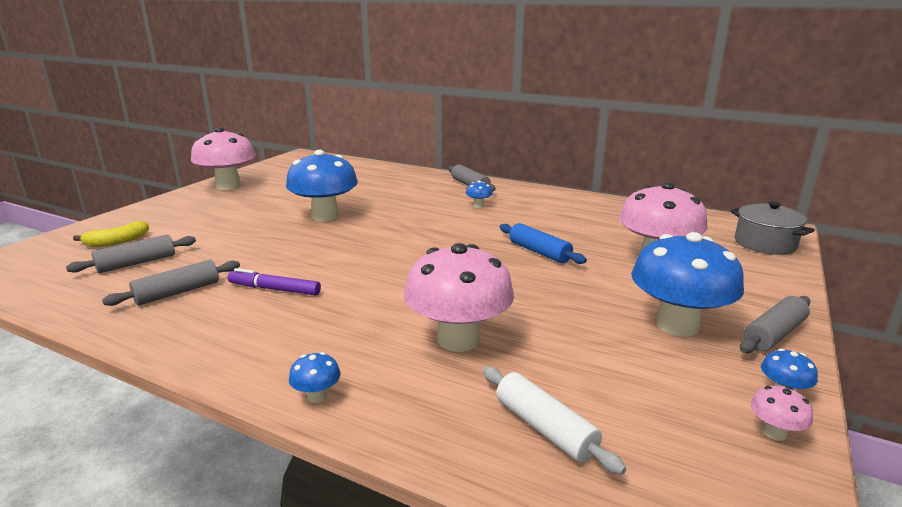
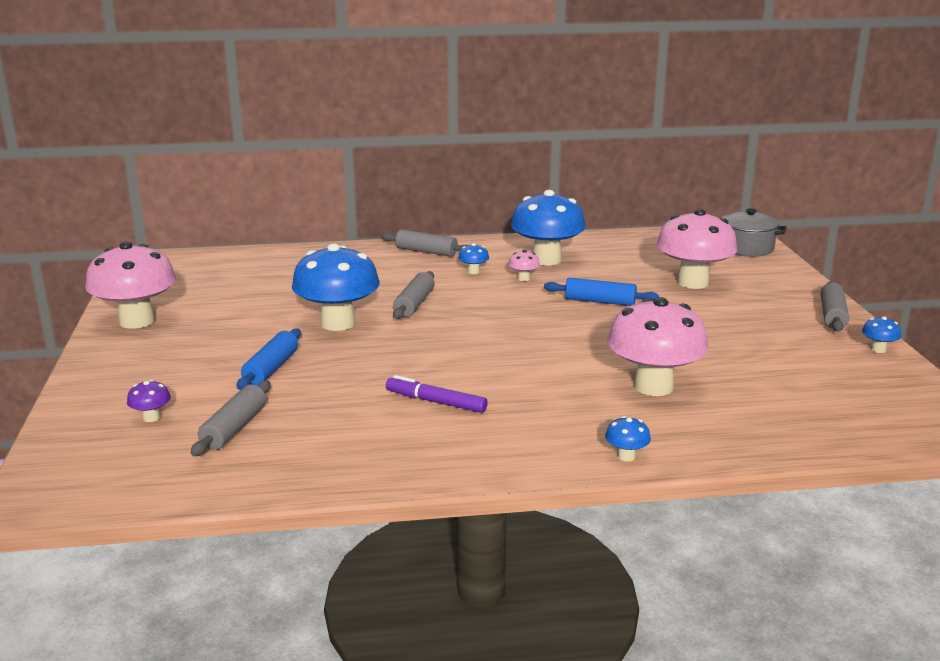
camera: 35 degrees left, 0 degrees up
yellow banana [73,221,149,247] -> purple mushroom [127,380,171,422]
grey rolling pin [102,260,240,306] -> grey rolling pin moved to [393,271,435,319]
purple marker [228,268,321,295] -> purple marker turned 45 degrees clockwise [386,375,488,413]
white rolling pin [483,367,626,475] -> none
blue mushroom [631,232,744,337] -> blue mushroom moved to [511,190,586,266]
pink mushroom [751,386,813,441] -> pink mushroom moved to [508,250,540,281]
none -> blue rolling pin [237,329,301,390]

